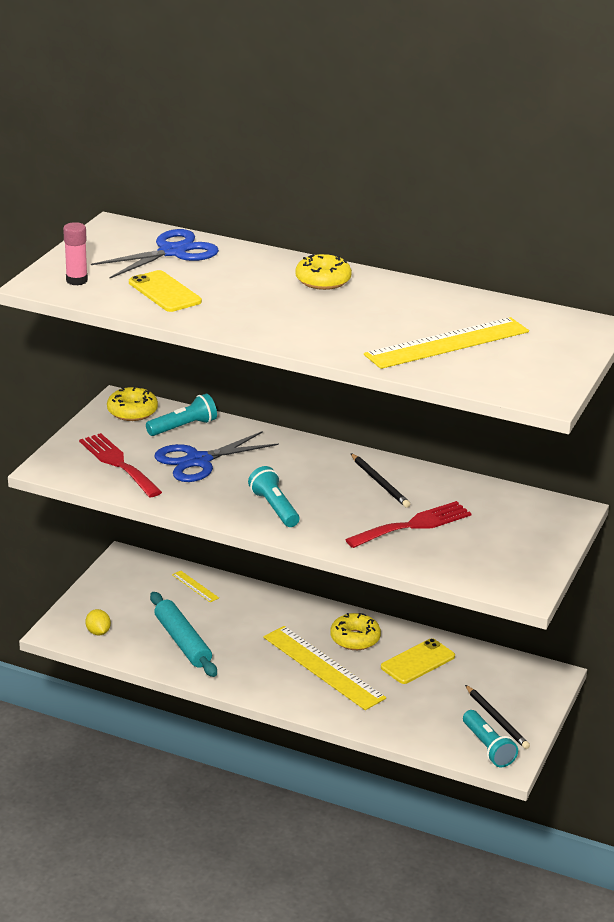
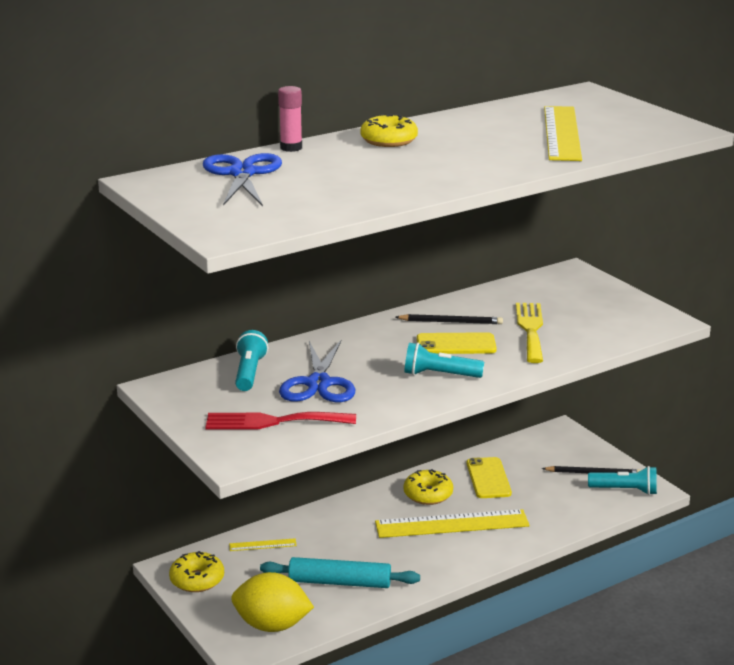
camera: 55 degrees left, 5 degrees down
pink glue stick [63,222,88,285] -> pink glue stick moved to [278,86,302,152]
yellow lemon [85,609,111,636] -> yellow lemon [231,572,314,632], size x2.07
yellow donut [107,386,158,421] -> yellow donut moved to [169,551,224,592]
yellow phone [129,270,202,312] -> yellow phone moved to [417,332,496,354]
red fork [345,501,472,548] -> yellow fork [516,303,543,363]

